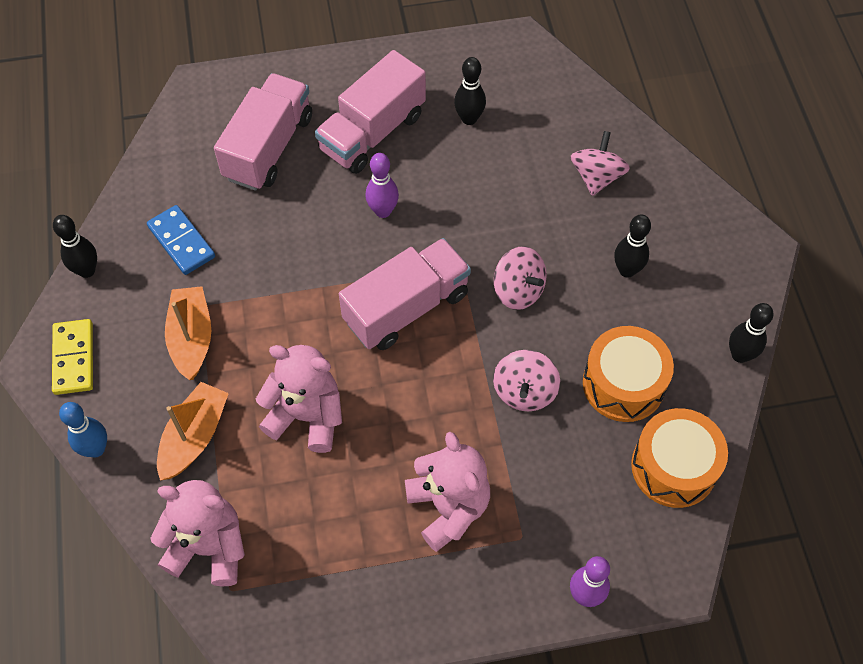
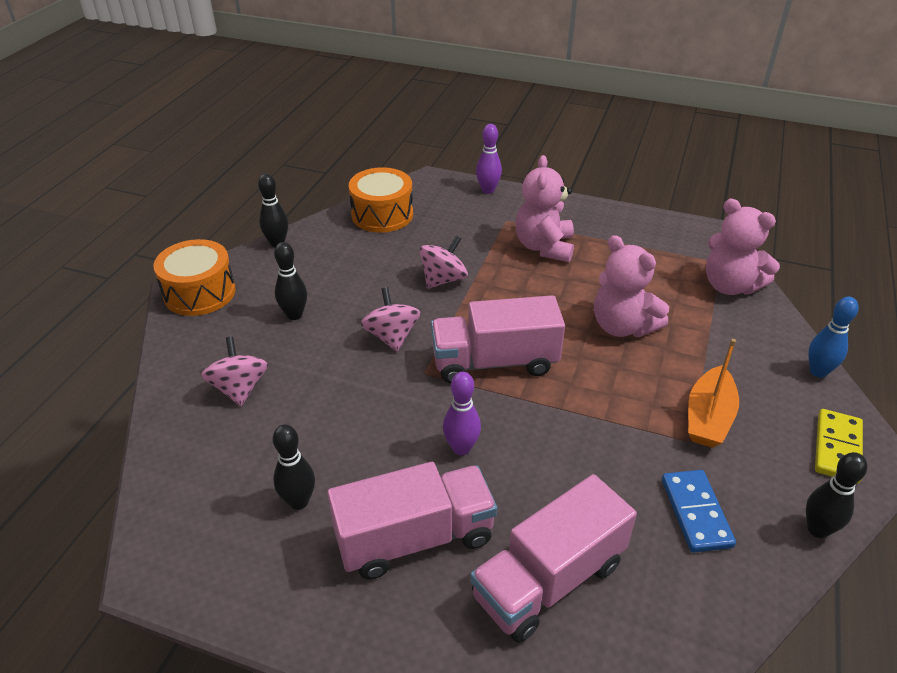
camera: 150 degrees left, 20 degrees down
orange boat [157,382,229,481] -> none
pink spinning top [570,131,630,196] -> pink spinning top turned 120 degrees clockwise [201,337,268,406]
orange drum [583,326,674,422] -> orange drum moved to [154,239,236,316]

